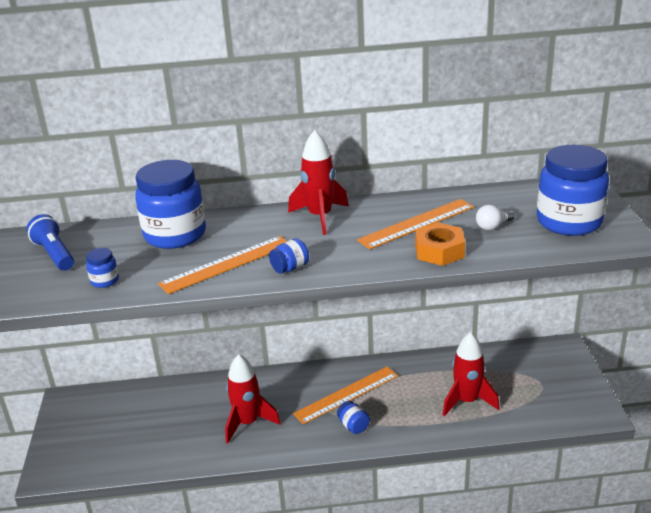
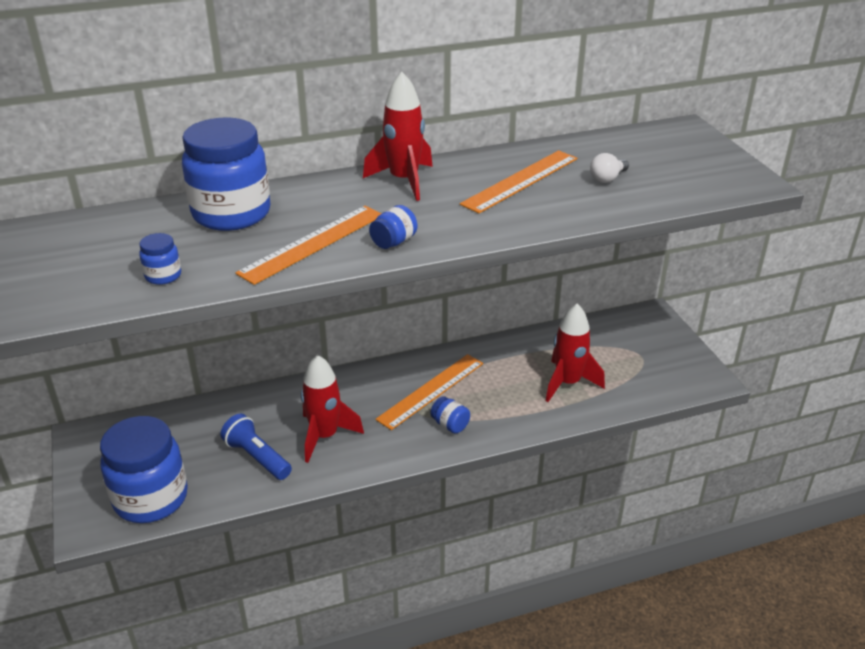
camera: 15 degrees left, 5 degrees up
blue flashlight [27,214,74,271] -> blue flashlight moved to [220,414,292,480]
orange nut [415,222,465,266] -> none
blue jar [537,145,609,236] -> blue jar moved to [100,416,188,523]

